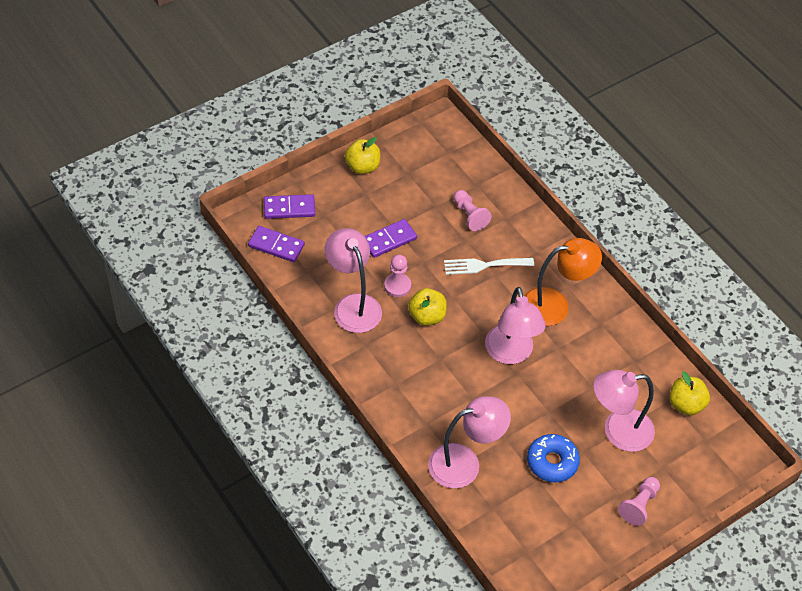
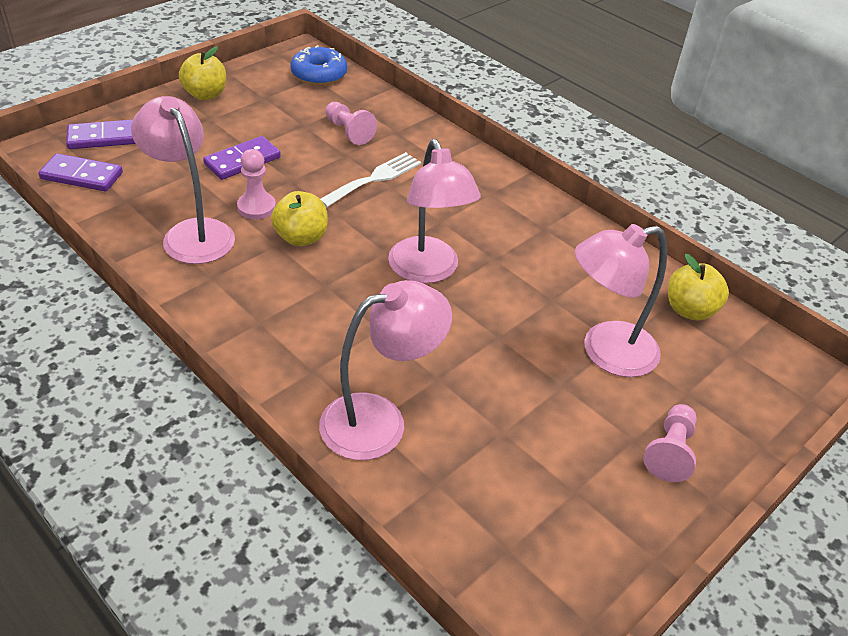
camera: 10 degrees left, 10 degrees down
white fork [444,258,534,275] -> white fork turned 150 degrees clockwise [320,152,421,207]
orange lamp [524,238,602,326] -> none
blue donut [527,434,580,482] -> blue donut moved to [290,45,347,85]

